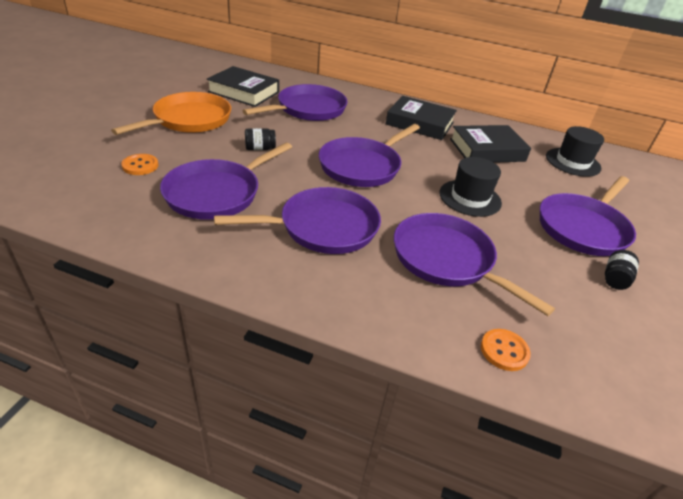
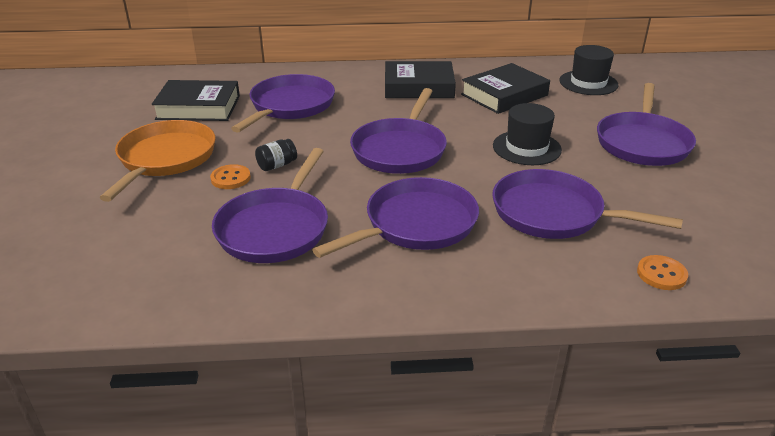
camera: 20 degrees left, 5 degrees down
orange button [121,154,159,175] -> orange button moved to [210,164,251,189]
black jar [605,250,639,290] -> none

